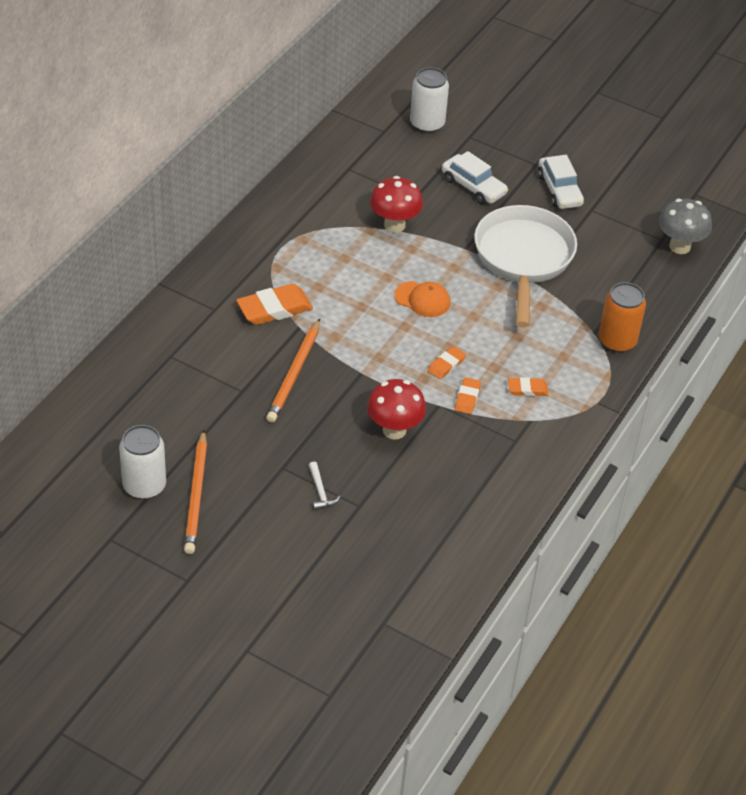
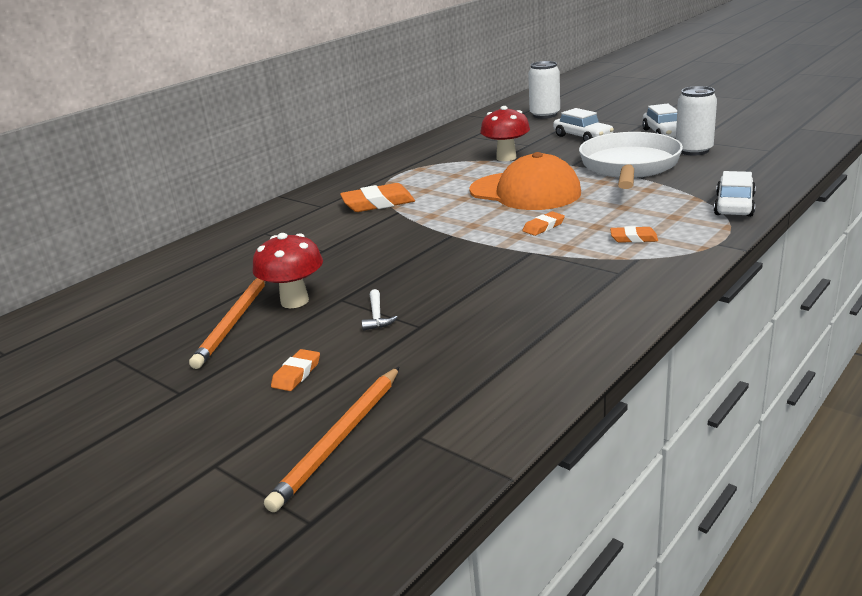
camera: 15 degrees right, 20 degrees down
white can [119,425,166,500] -> white can moved to [676,86,717,155]
orange pencil [266,319,320,423] -> orange pencil moved to [264,367,399,512]
red mushroom [367,379,426,440] -> red mushroom moved to [252,233,323,308]
orange cap [394,281,450,317] -> orange cap [469,152,581,210], size x1.99
orange eraser [455,377,481,414] -> orange eraser moved to [271,349,320,391]
orange can [598,282,646,353] -> white car [714,171,756,217]
grey mushroom [659,199,712,254] -> none

